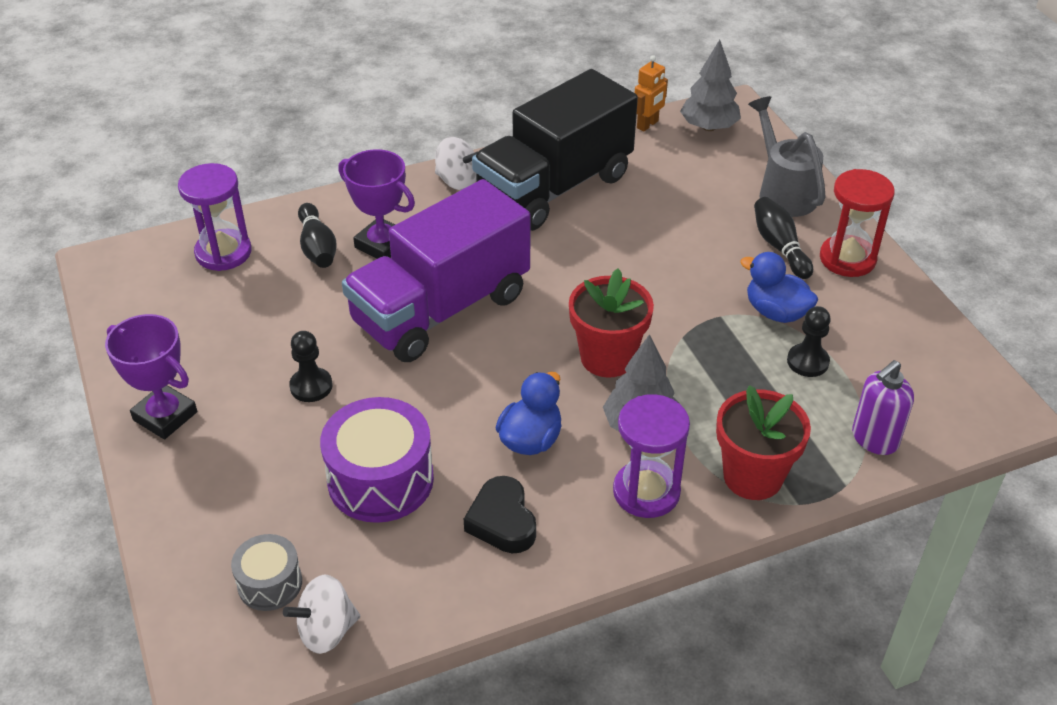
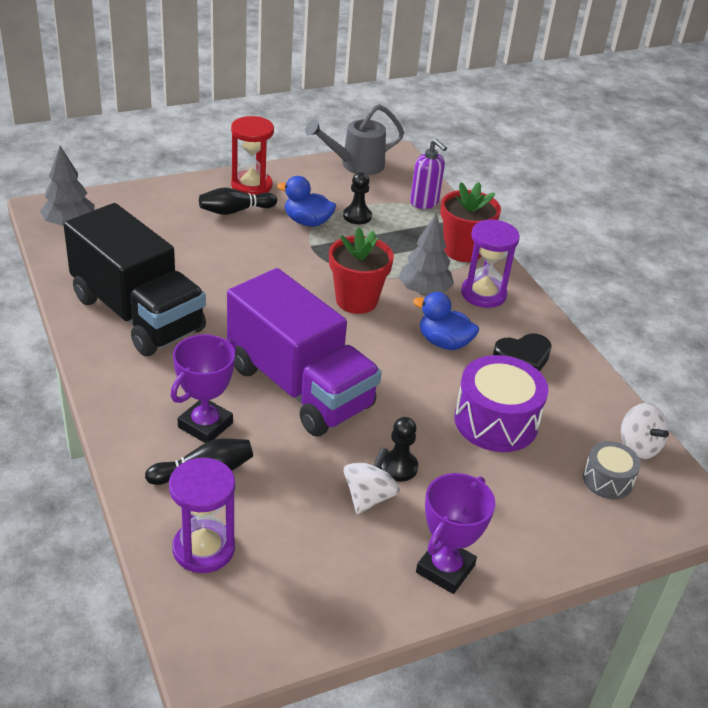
camera: 95 degrees left, 5 degrees down
white spinning top [435,137,477,190] -> white spinning top moved to [343,447,400,514]
orange robot [635,55,668,132] -> none
blue duck [740,252,818,323] -> blue duck turned 75 degrees clockwise [277,176,336,227]
grey watering can [748,96,826,217] -> grey watering can moved to [305,104,404,175]

